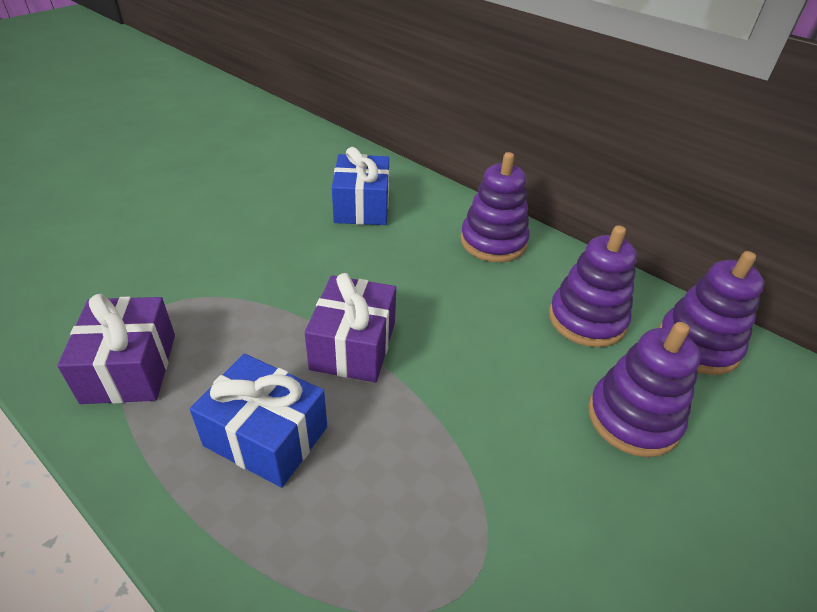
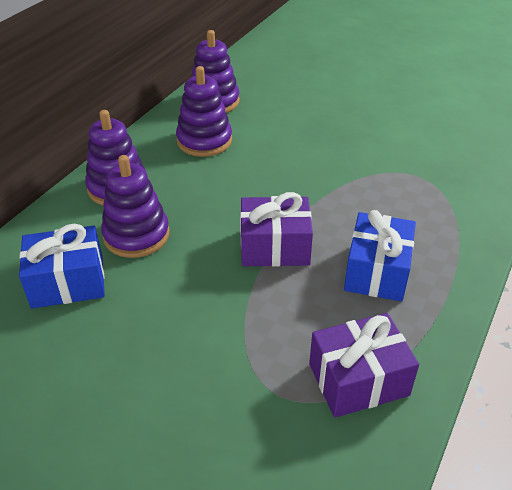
camera: 100 degrees left, 0 degrees up
purple stacking toy [588,322,701,457] -> purple stacking toy moved to [101,155,169,258]

